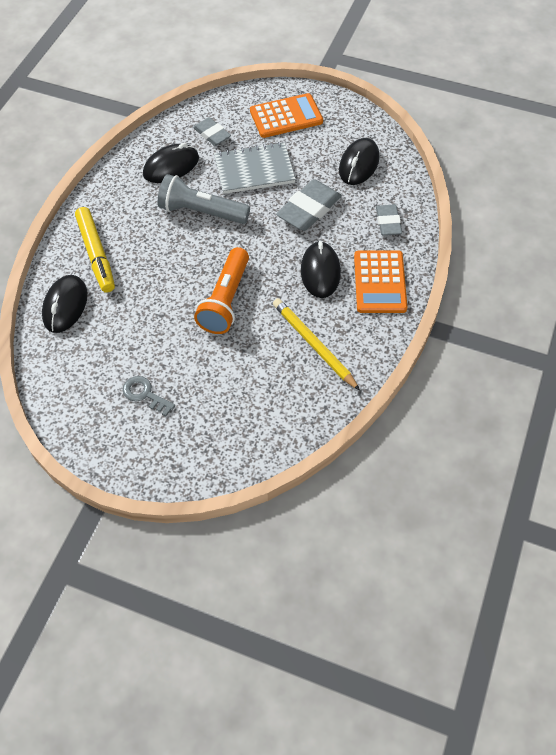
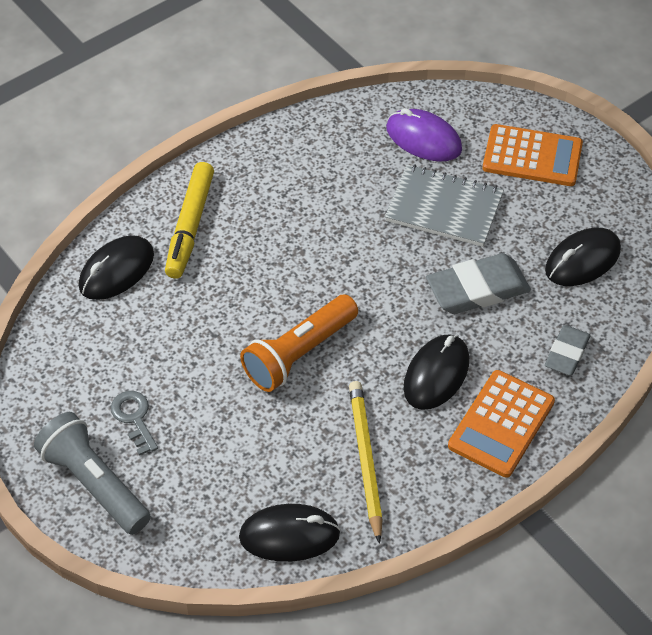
camera: 30 degrees right, 5 degrees down
black mouse [143,143,199,183] -> black mouse moved to [239,504,341,562]
grey flashlight [158,174,250,224] -> grey flashlight moved to [34,412,151,535]
grey eraser [193,117,231,146] -> purple mouse [386,108,462,162]

